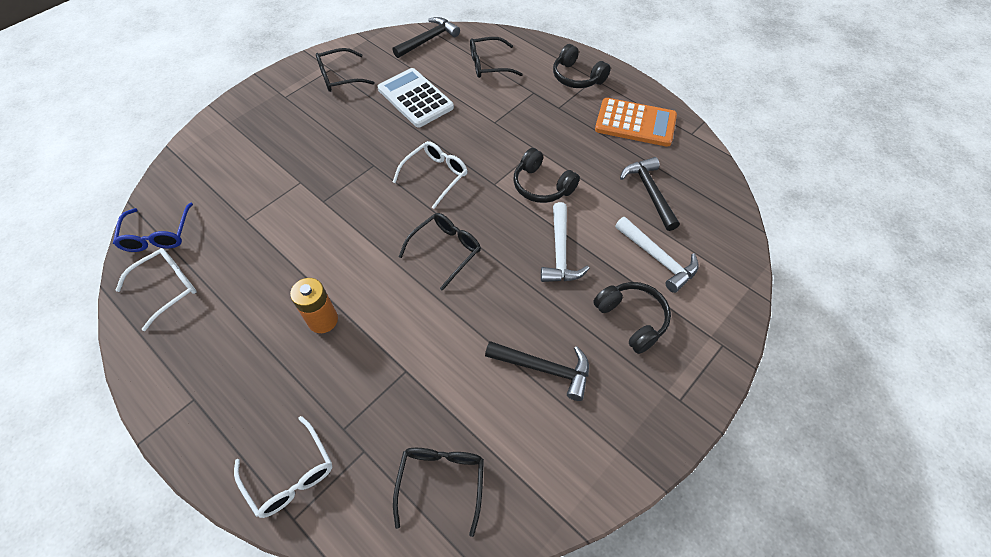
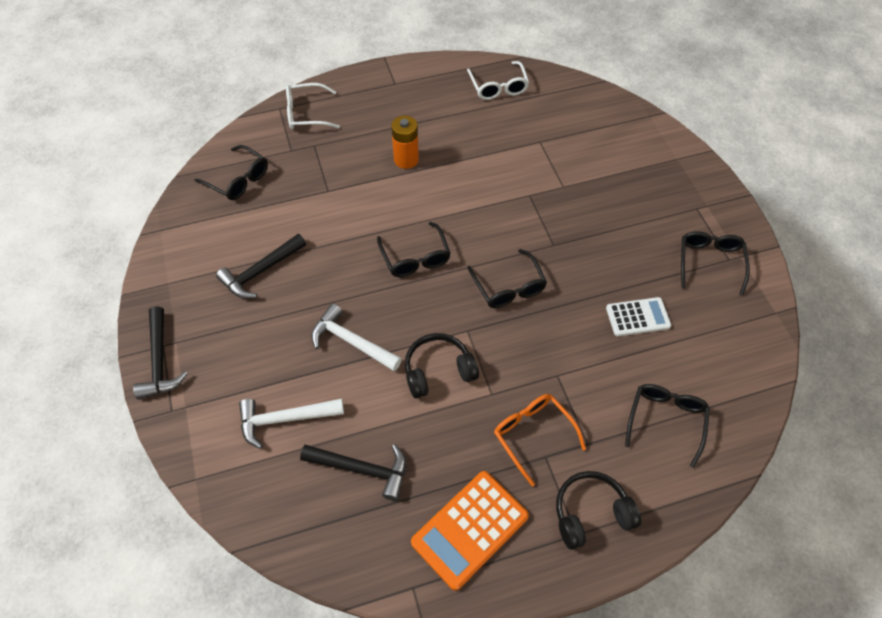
camera: 120 degrees right, 0 degrees up
blue glasses [113,203,193,252] -> none
white calculator [378,68,454,128] -> white calculator [606,297,671,336], size x0.64
black hammer [393,17,460,58] -> black hammer moved to [133,306,188,399]
white glasses [393,141,468,209] -> black glasses [467,249,547,308]
black headphones [593,282,671,354] -> none
none -> orange glasses [494,394,586,486]

